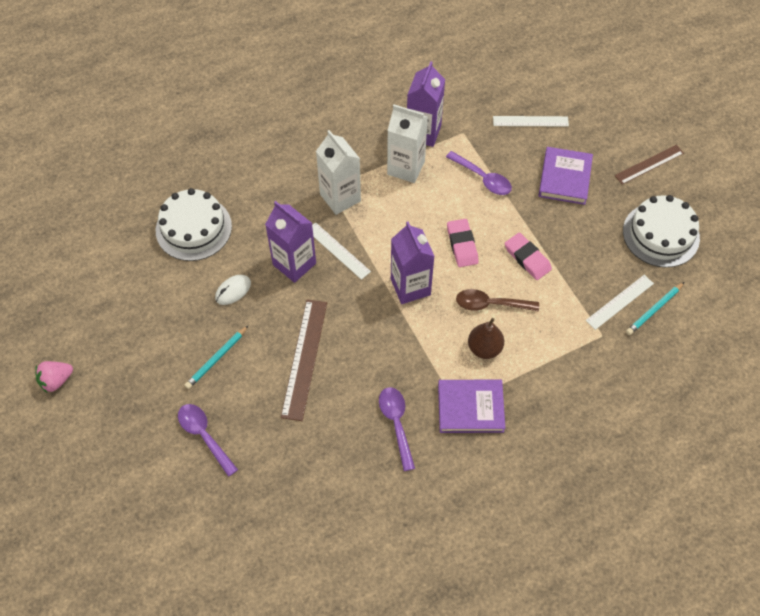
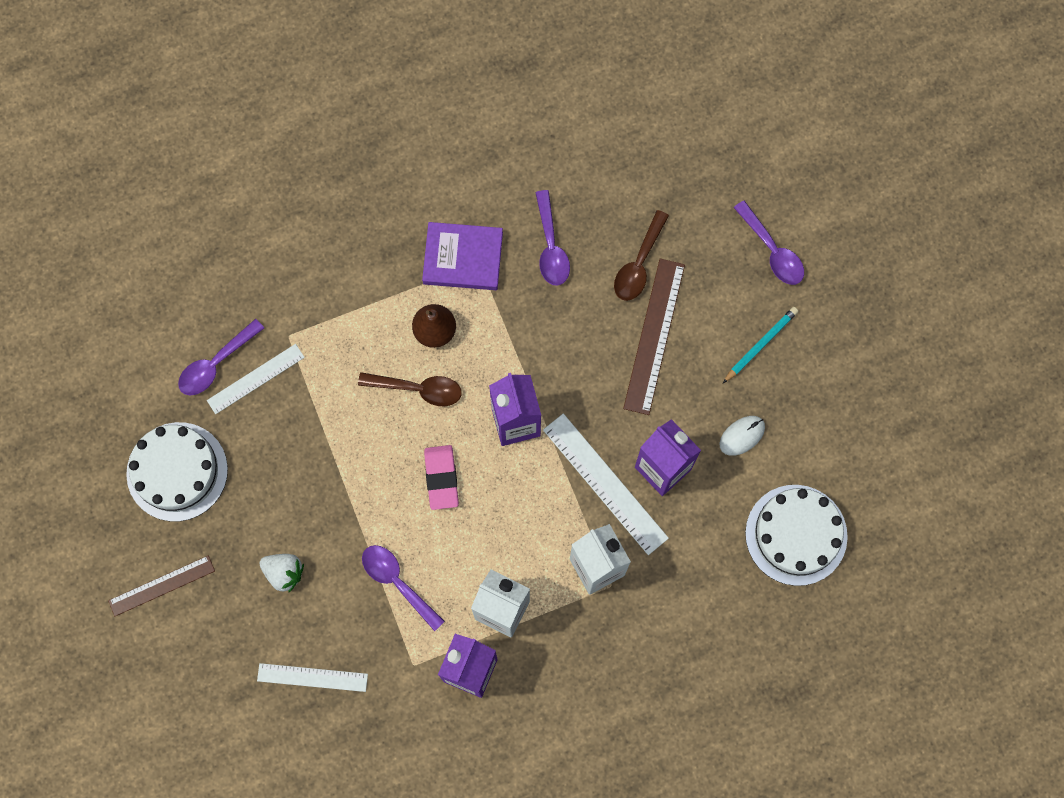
camera: 175 degrees left, 15 degrees up
pink strawberry [35,361,73,393] -> none
white ruler [312,222,371,280] -> white ruler [543,414,669,555], size x1.54
pink eraser [505,233,552,280] -> none
purple book [538,147,593,205] -> white strawberry [259,554,304,592]
turquoise pencil [626,282,684,335] -> purple spoon [178,319,264,395]
none -> brown spoon [614,210,669,301]

